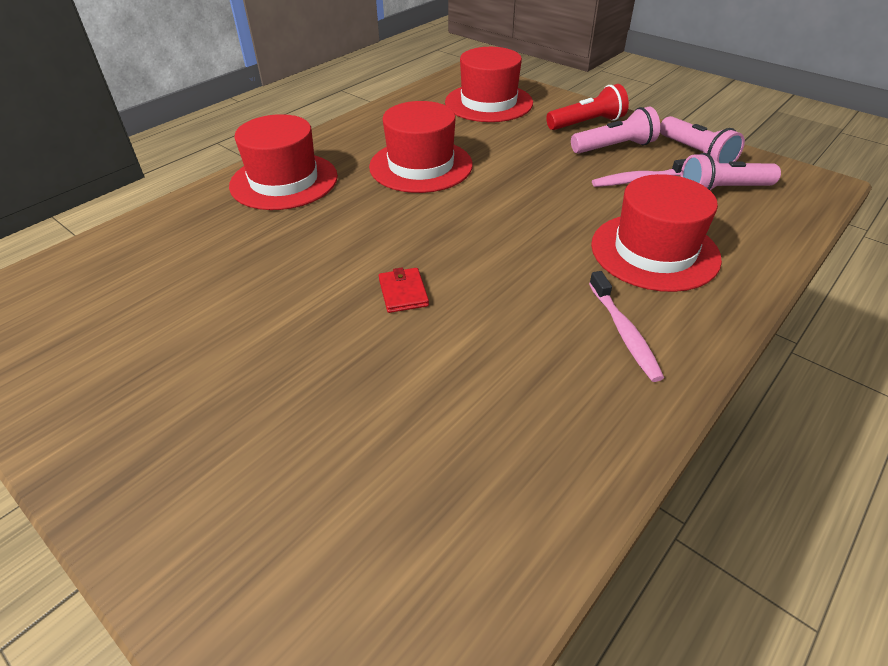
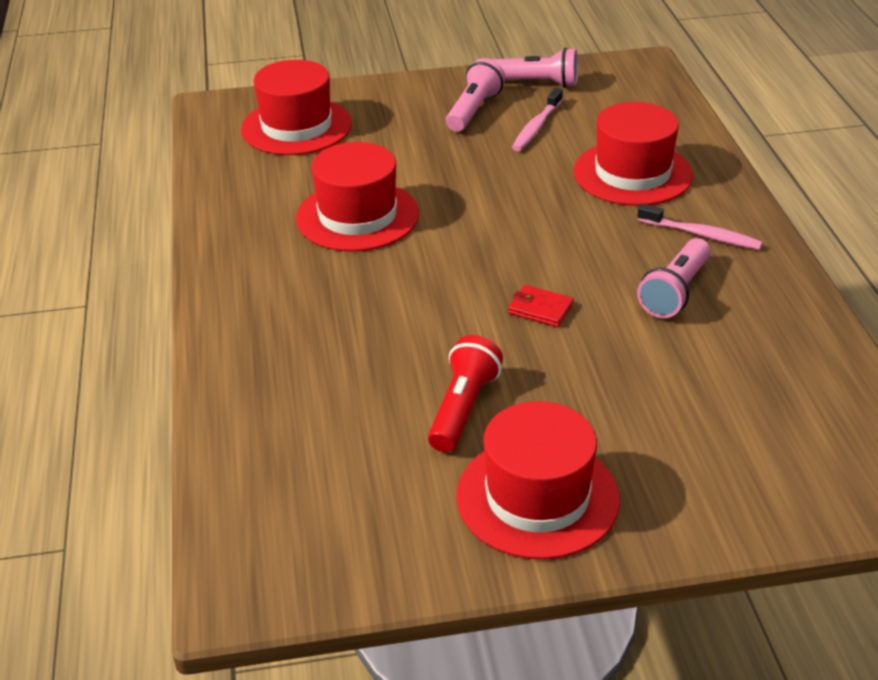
camera: 50 degrees left, 5 degrees down
red hat [229,114,338,210] -> red hat moved to [456,401,620,560]
red flashlight [546,84,629,130] -> red flashlight moved to [428,335,503,452]
pink flashlight [681,153,781,190] -> pink flashlight moved to [637,238,711,318]

